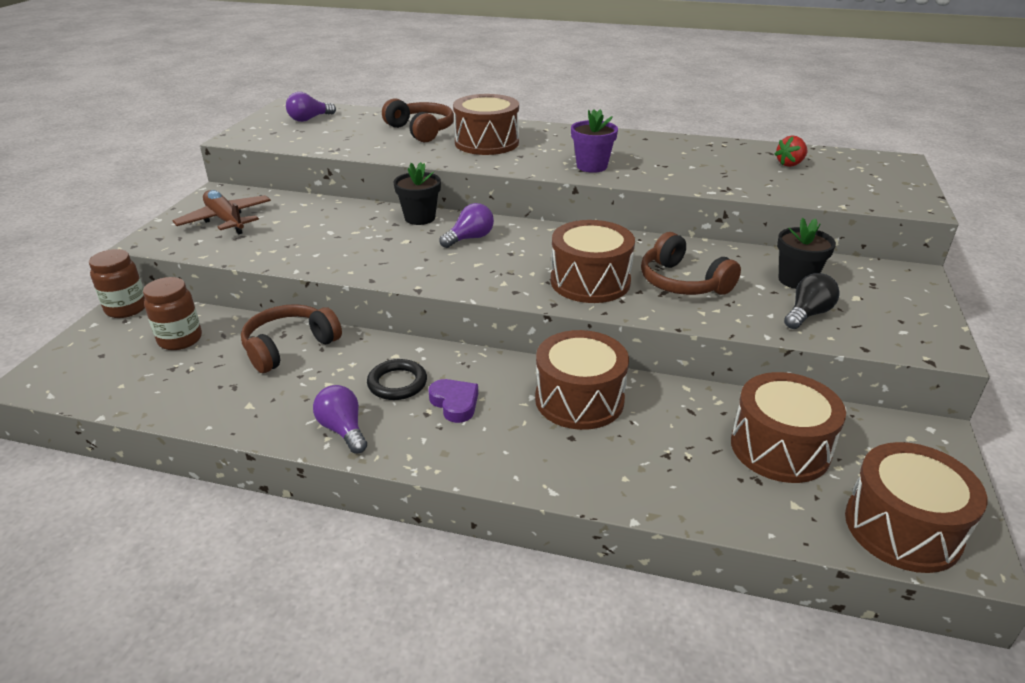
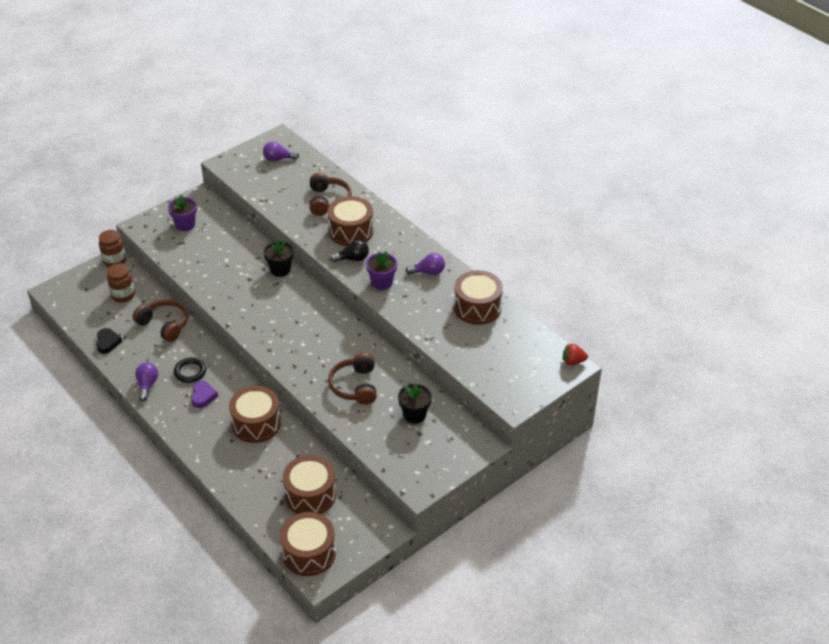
camera: 35 degrees right, 10 degrees up
brown plane [173,190,271,234] -> purple flower pot [168,195,197,231]
brown headphones [241,304,342,373] -> brown headphones turned 45 degrees clockwise [133,299,188,342]
purple light bulb [440,203,494,248] -> purple light bulb moved to [406,253,445,275]
brown drum [551,220,635,303] -> brown drum moved to [454,270,503,325]
red strawberry [774,135,807,167] -> red strawberry moved to [563,344,588,365]
black light bulb [784,273,840,329] -> black light bulb moved to [330,240,369,262]
none -> black heart [96,328,122,354]

